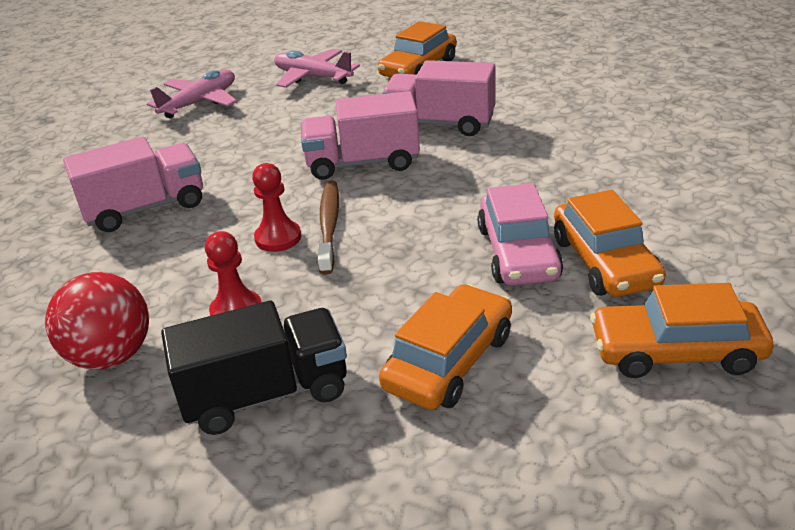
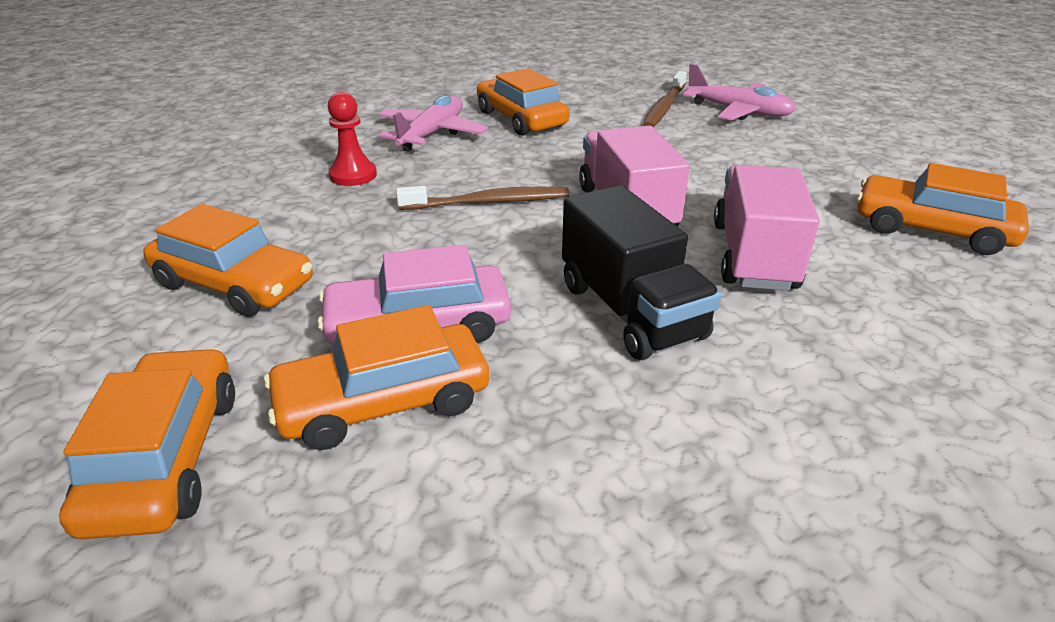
camera: 80 degrees right, 0 degrees up
red ball [45,272,149,370] -> none
pink truck [63,137,203,232] -> orange car [477,68,569,136]
black truck [161,301,347,435] -> black truck moved to [562,185,721,360]
red pawn [252,163,301,252] -> none
pink plane [274,49,360,88] -> pink plane moved to [379,95,488,152]
none -> brown toothbrush [643,71,687,127]

